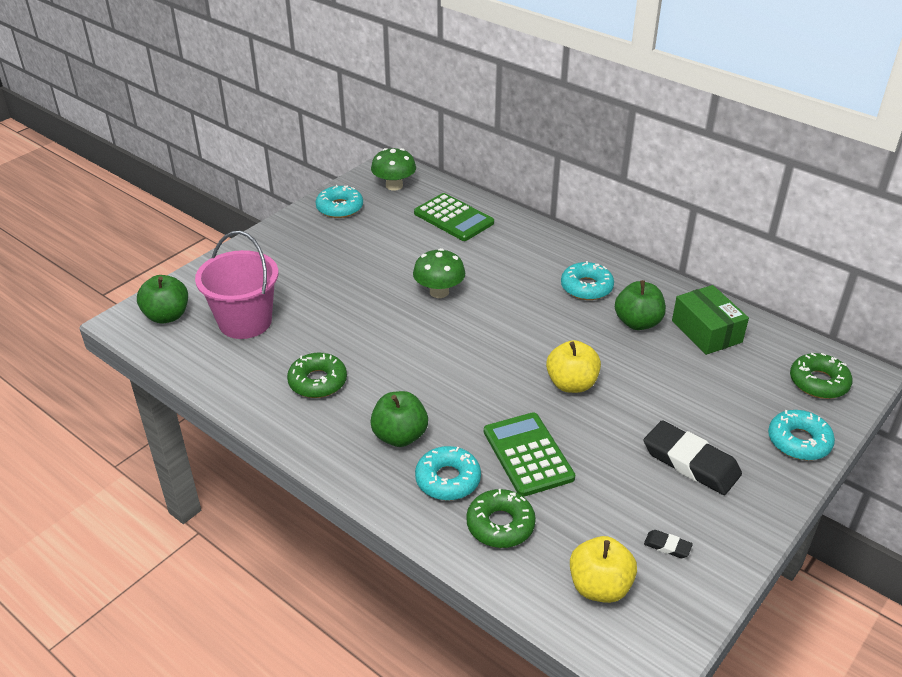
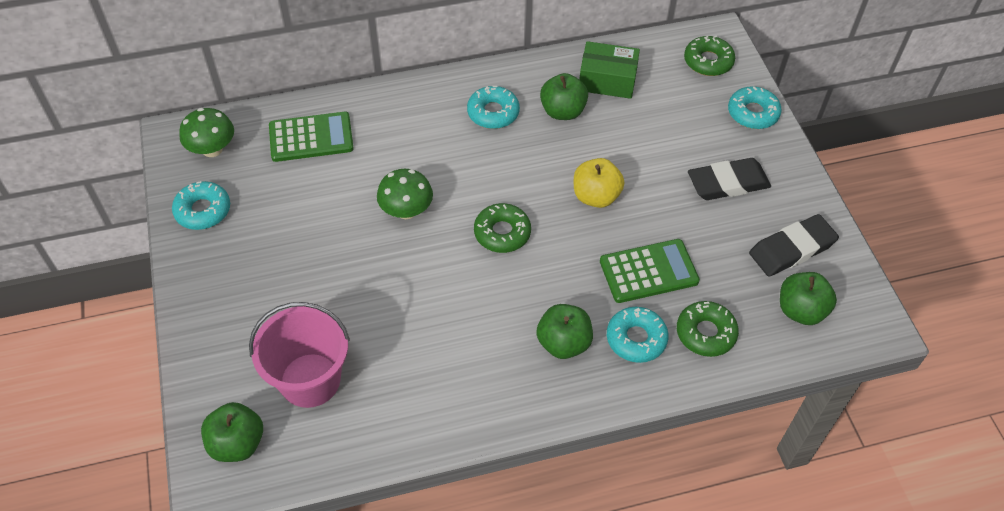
camera: 55 degrees left, 15 degrees up
green donut [287,353,347,398] -> green donut moved to [474,203,531,253]
green calculator [484,412,575,497] -> green calculator turned 150 degrees clockwise [600,239,700,303]
yellow apple [570,536,637,603] -> green apple [780,272,837,325]
black eraser [644,530,693,558] -> black eraser [749,214,839,277], size x2.29

